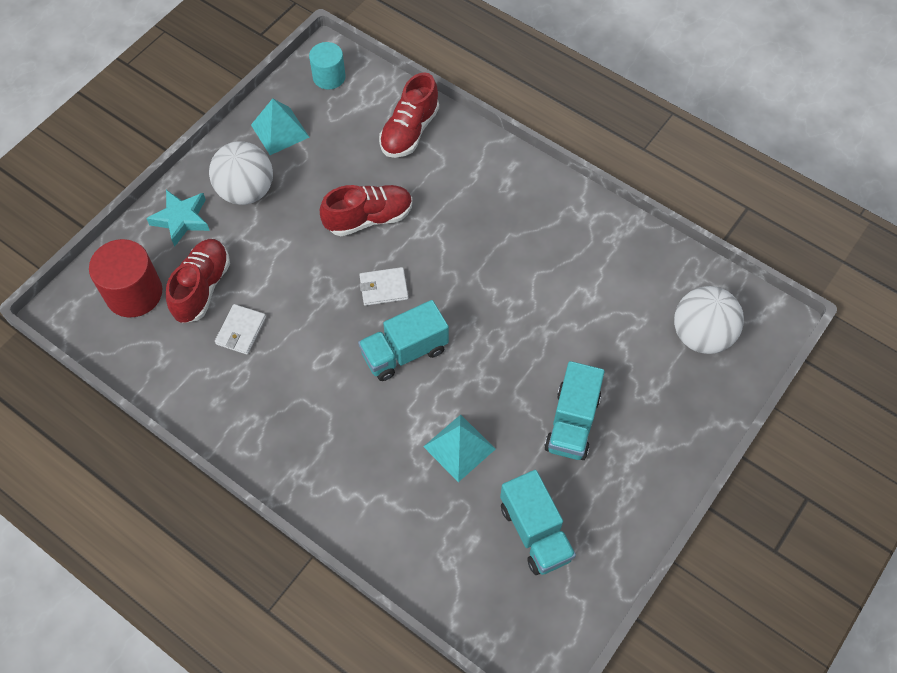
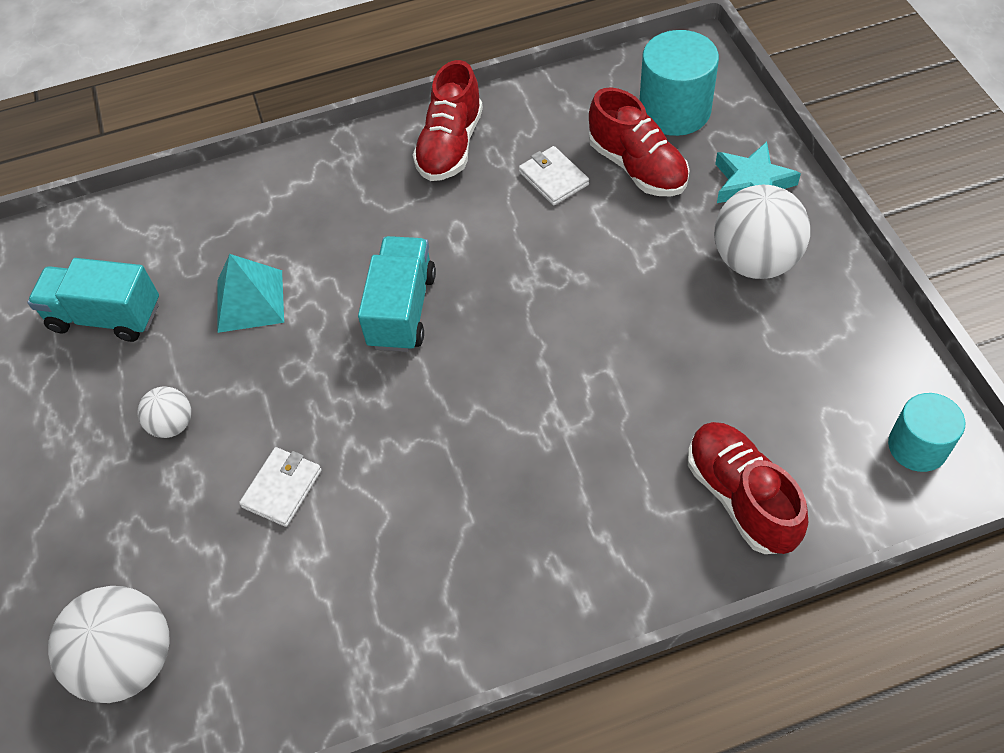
camera: 130 degrees right, 5 degrees down
red cylinder [89,239,163,317] -> turquoise cylinder [640,30,719,136]
turquoise pyramid [251,98,310,155] -> none
red shoe [320,185,412,236] -> red shoe moved to [413,60,483,181]
white wallet [359,267,408,306] -> white wallet moved to [239,447,322,527]
turquoise truck [544,361,605,460] -> white ball [137,387,191,438]

